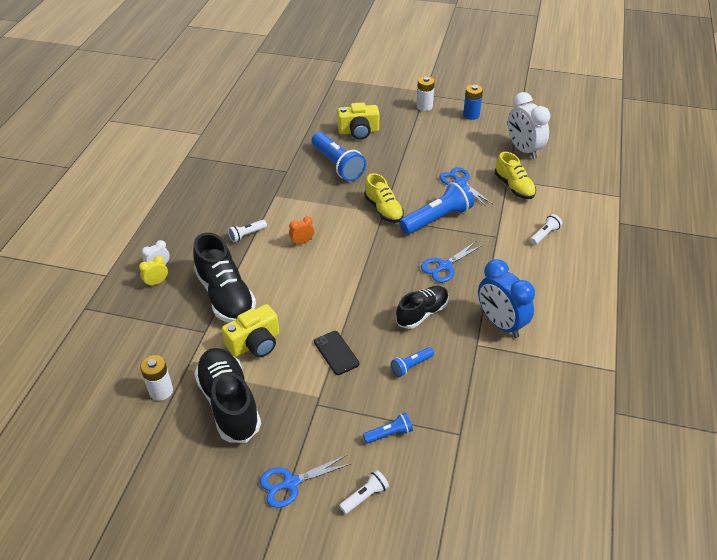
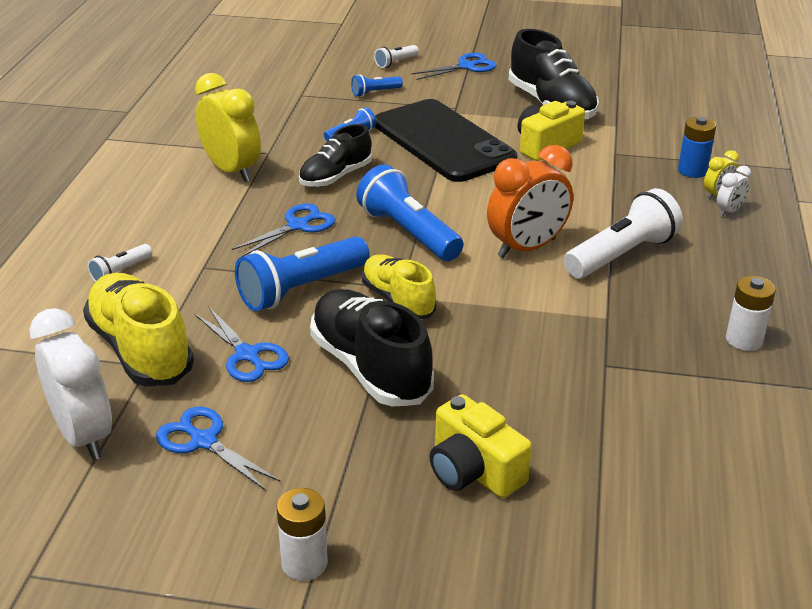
camera: 175 degrees right, 10 degrees down
white battery [140,355,173,401] -> white battery moved to [726,276,776,351]
black shoe [193,232,256,323] -> black shoe moved to [310,289,434,407]
white flashlight [228,220,267,242] -> white flashlight [564,188,683,278], size x2.03
orange clock [289,216,314,246] -> orange clock [487,145,573,258], size x2.16
blue flashlight [312,132,366,181] -> blue flashlight moved to [356,165,463,261]
black phone [314,331,359,375] -> black phone [375,99,518,182], size x2.40
yellow camera [337,102,379,140] -> yellow camera turned 120 degrees counterclockwise [430,394,532,498]
blue battery [463,85,483,120] -> blue battery moved to [678,117,716,178]
blue clock [478,259,535,338] -> yellow clock [195,73,261,182]
yellow shoe [495,152,536,199] -> yellow shoe [83,273,194,387], size x1.56
none -> blue scissors [156,407,281,491]

